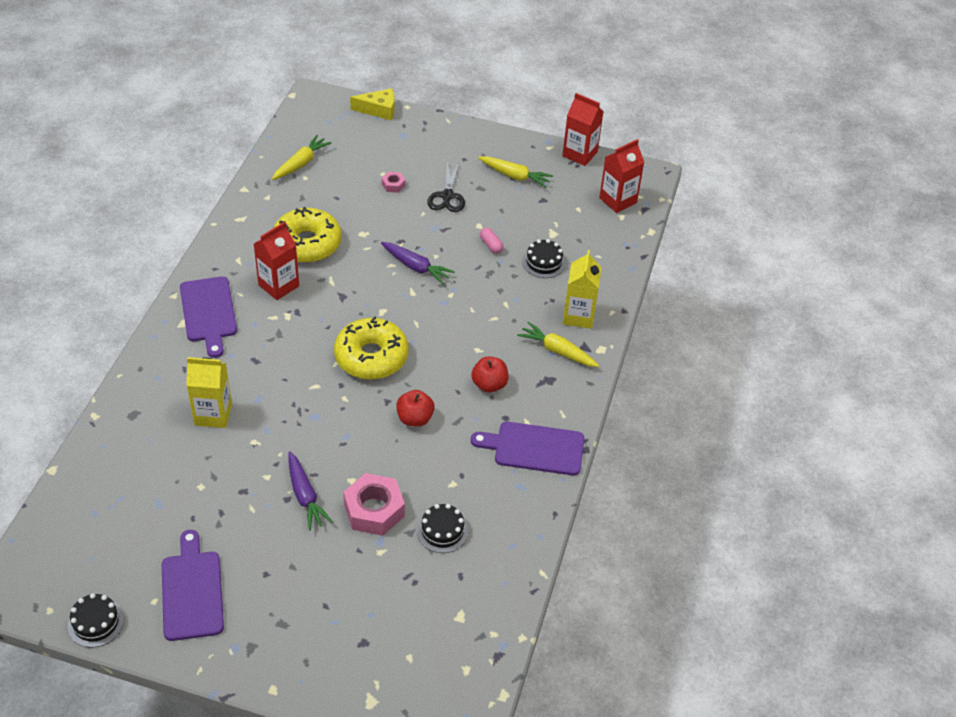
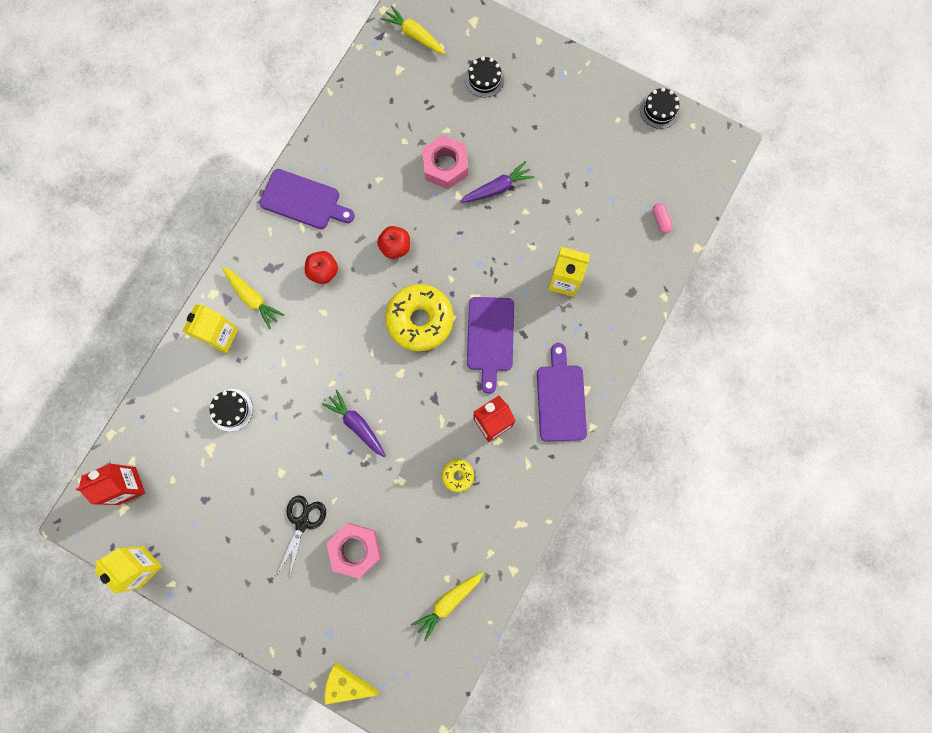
camera: 165 degrees left, 30 degrees up
purple cutting board [162,530,224,641] -> purple cutting board moved to [467,297,514,394]
yellow donut [274,207,342,263] -> yellow donut [442,459,474,492], size x0.47
purple carrot [288,451,333,530] -> purple carrot turned 75 degrees clockwise [460,161,535,203]
pink nut [382,172,405,193] -> pink nut [326,523,382,579], size x2.14
black cake [417,504,468,553] -> black cake moved to [465,57,504,98]
yellow carrot [478,156,553,188] -> yellow carrot moved to [380,5,446,54]
pink capsule [480,228,503,254] -> pink capsule moved to [653,203,673,233]
red carton [562,93,604,166] -> yellow carton [94,546,162,594]

